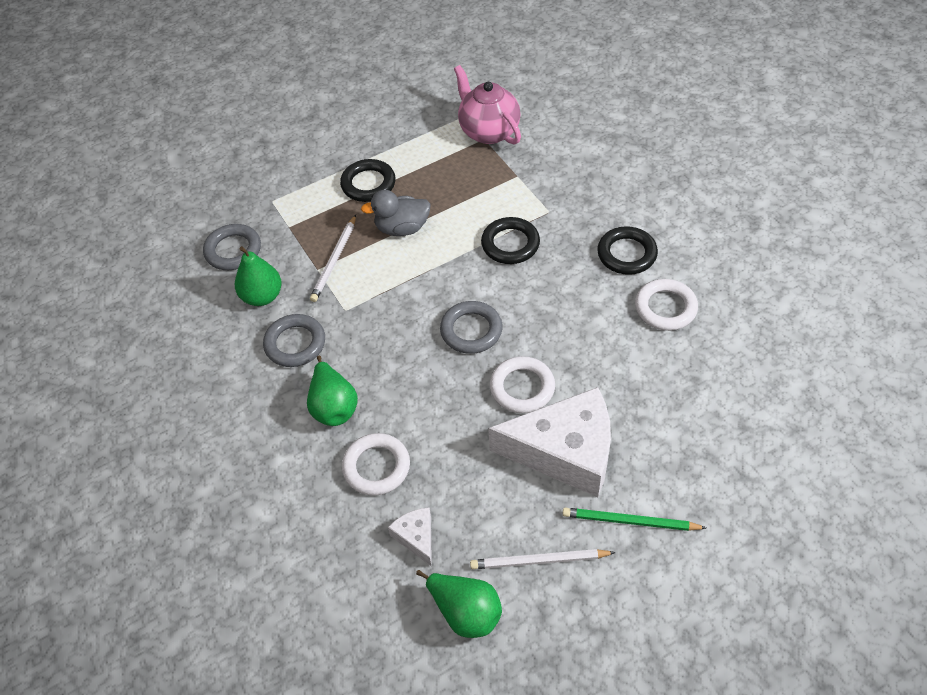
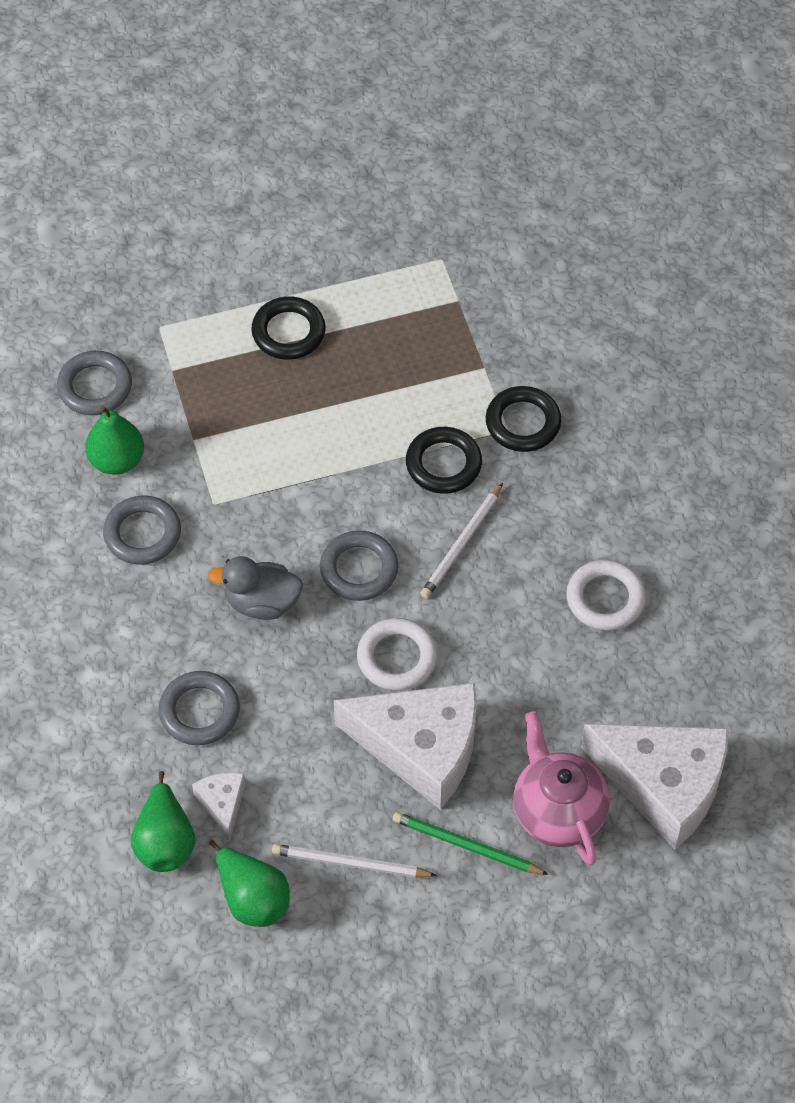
camera: 10 degrees right, 5 degrees up
green pear [307,356,358,426] -> green pear moved to [131,771,195,872]
white pencil [310,215,356,302] -> white pencil moved to [420,483,503,599]
white ring [342,433,410,496] -> grey ring [158,671,240,745]
grey duck [361,190,431,236] -> grey duck moved to [208,556,303,620]
pink teapot [454,65,521,145] -> pink teapot moved to [513,711,610,866]
black ring [597,226,658,275] -> black ring moved to [486,386,561,452]
none -> white cheese [581,724,729,849]

